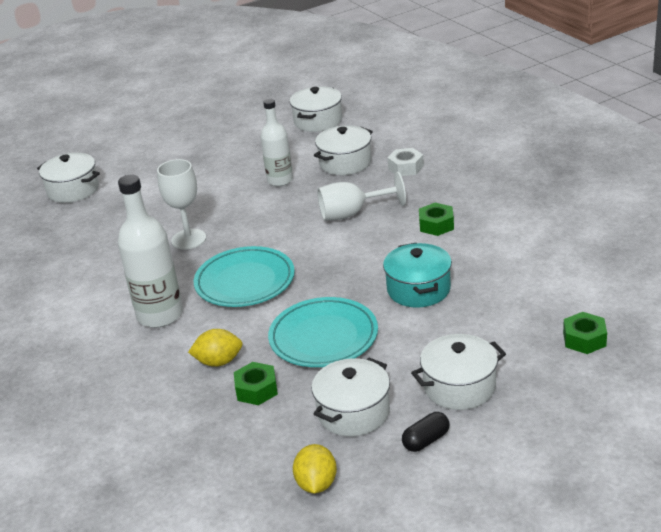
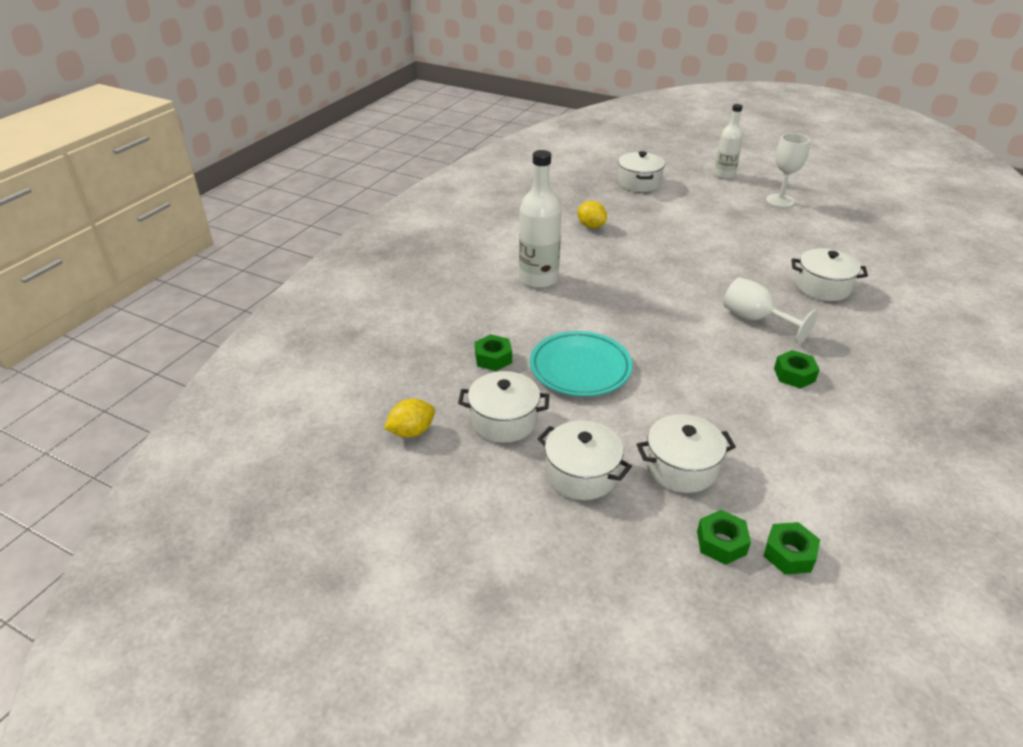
camera: 55 degrees right, 5 degrees up
white goblet [157,159,206,249] -> white goblet moved to [766,133,810,208]
yellow lemon [188,329,243,367] -> yellow lemon moved to [578,201,607,228]
turquoise plate [194,246,295,307] -> none
white bottle [260,99,293,186] -> white bottle moved to [714,104,743,179]
white pot [290,86,342,132] -> white pot moved to [637,414,736,493]
turquoise pot [383,243,452,307] -> none
white nut [388,148,424,176] -> none
black capsule [402,412,450,452] -> none
none -> green nut [764,522,820,575]

